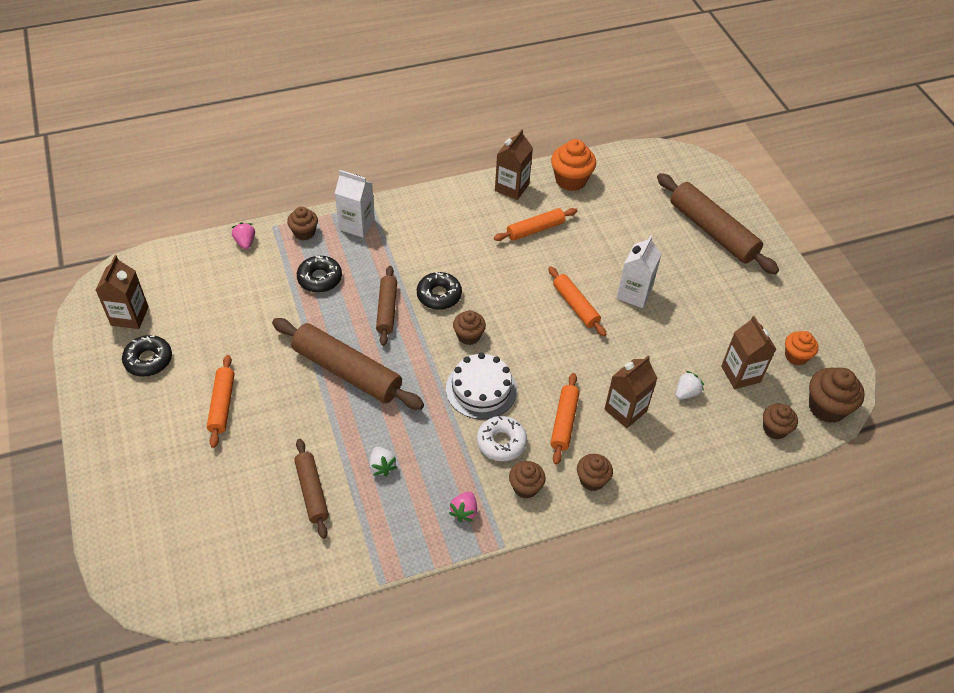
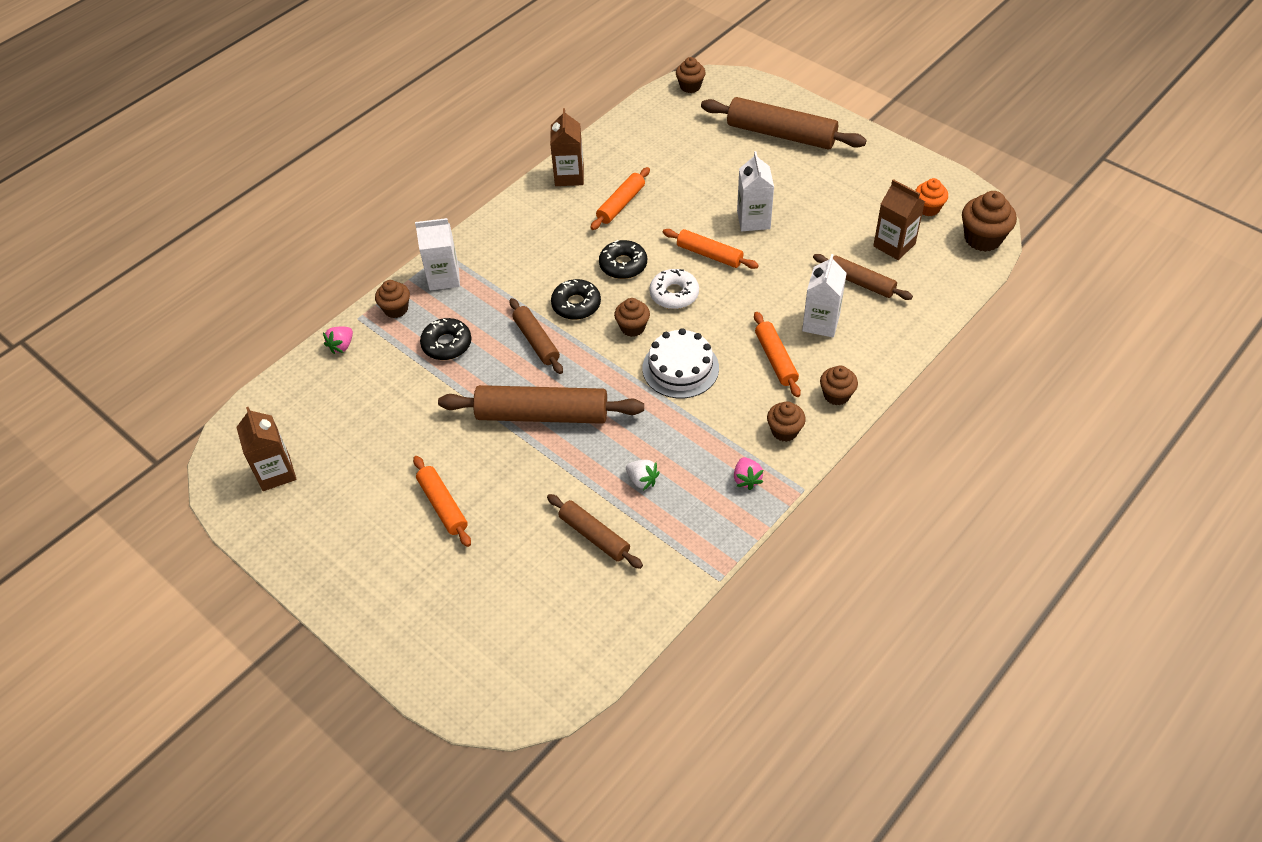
camera: 25 degrees left, 0 degrees up
black donut [122,335,172,377] -> black donut moved to [599,240,647,279]
pink strawberry [231,222,255,249] -> pink strawberry turned 105 degrees counterclockwise [323,327,353,354]
white donut [477,416,527,461] -> white donut moved to [649,269,699,309]
orange cupcake [551,139,596,191] -> none
brown carton [604,355,658,428] -> white carton [802,254,847,338]
white strawberry [676,371,704,400] -> brown rolling pin [813,254,913,300]
brown cupcake [763,404,798,439] -> brown cupcake moved to [676,57,706,93]

